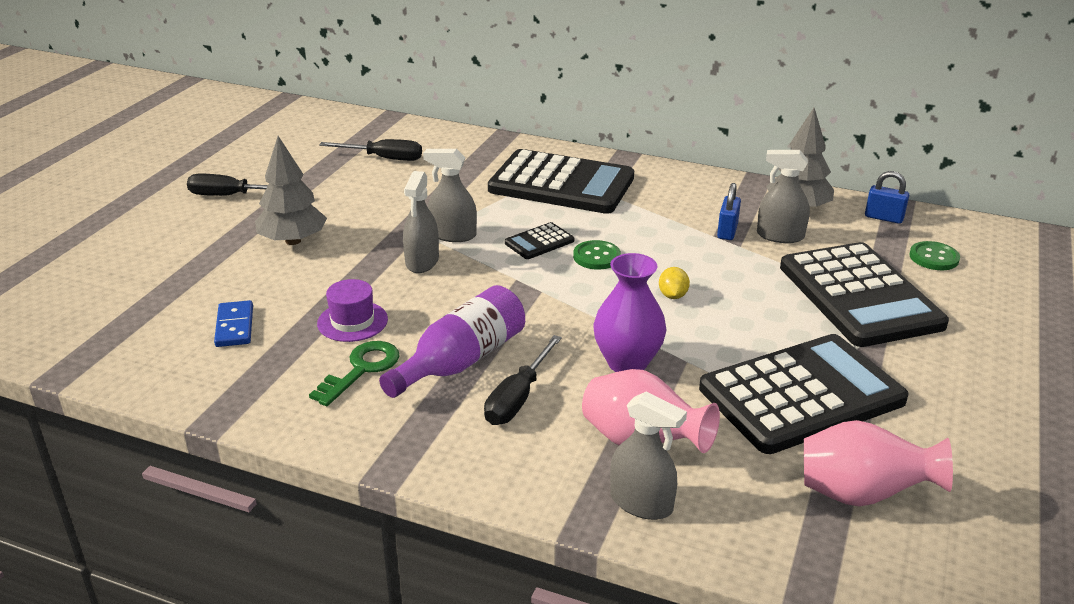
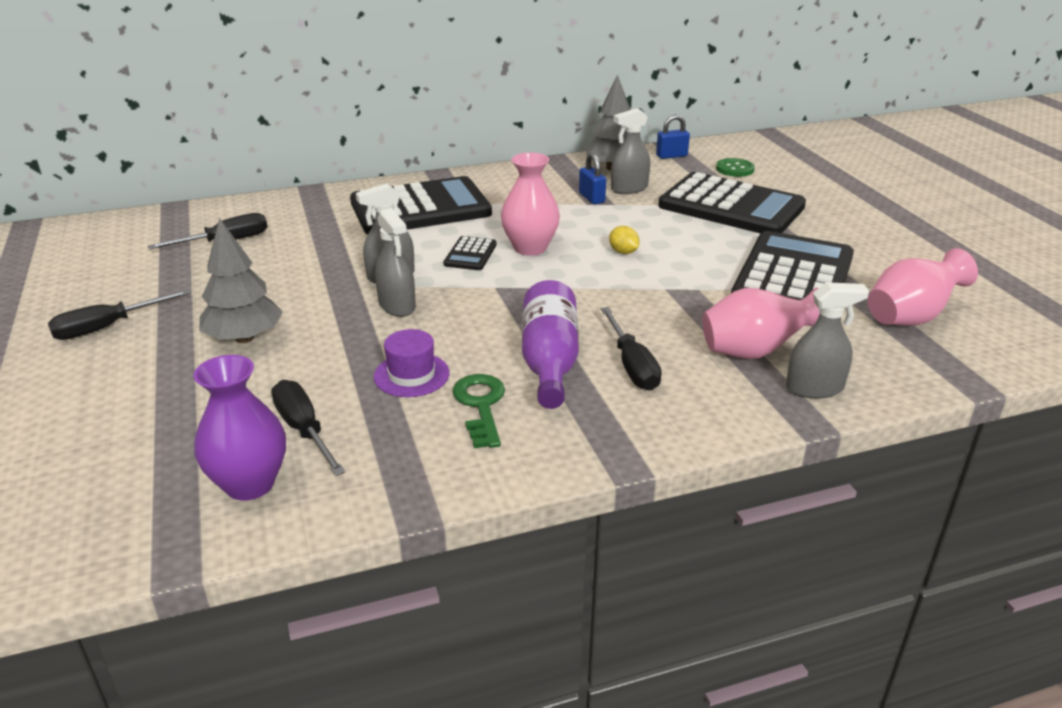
camera: 40 degrees left, 0 degrees up
blue domino [214,300,253,347] -> black screwdriver [271,380,345,476]
green button [573,240,621,270] -> pink vase [501,152,560,256]
purple vase [593,253,667,372] -> purple vase moved to [194,355,286,500]

